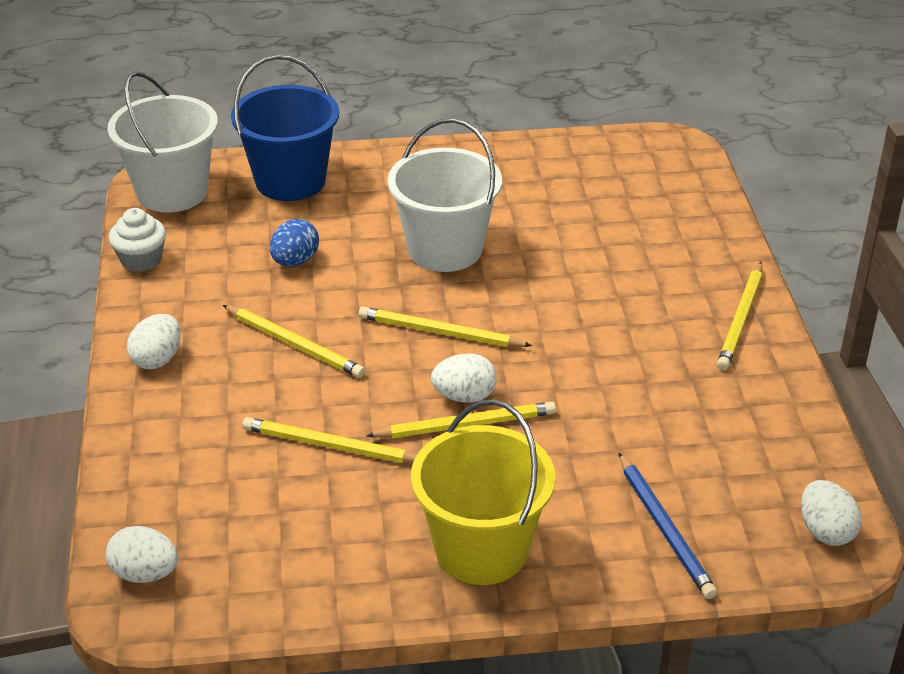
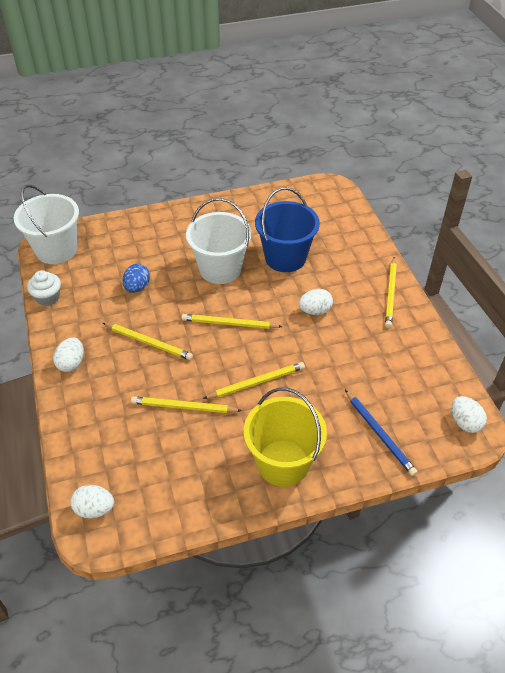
camera: 10 degrees left, 10 degrees up
blue bucket [231,55,339,201] -> blue bucket moved to [255,187,320,272]
white egg [431,354,497,403] -> white egg moved to [299,289,333,315]

